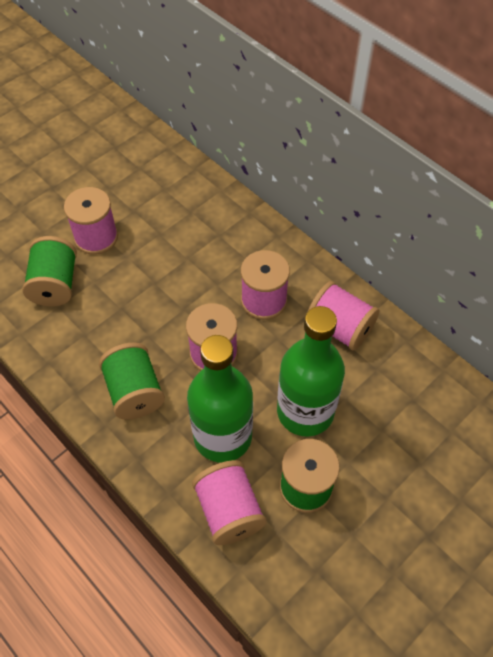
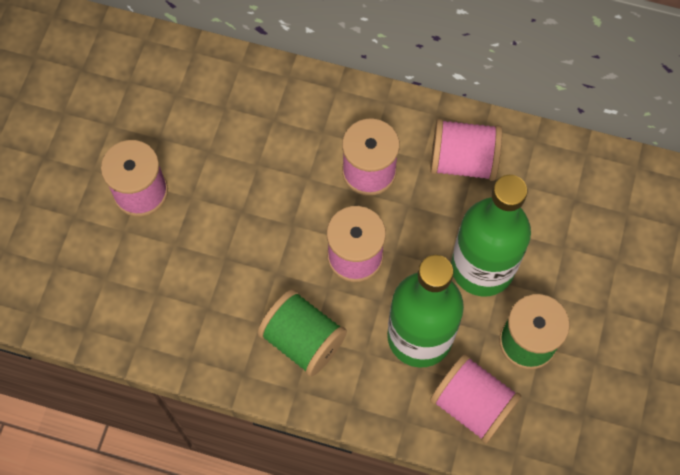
camera: 30 degrees left, 10 degrees up
green spool [22,236,77,306] -> none

